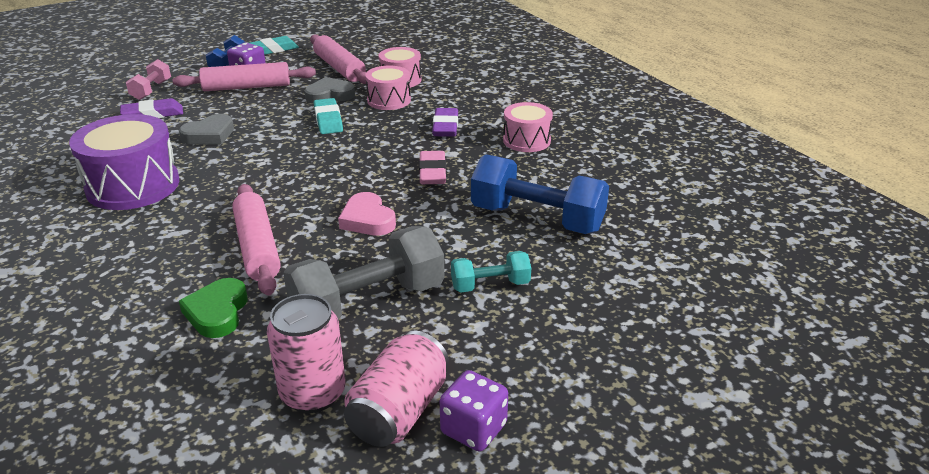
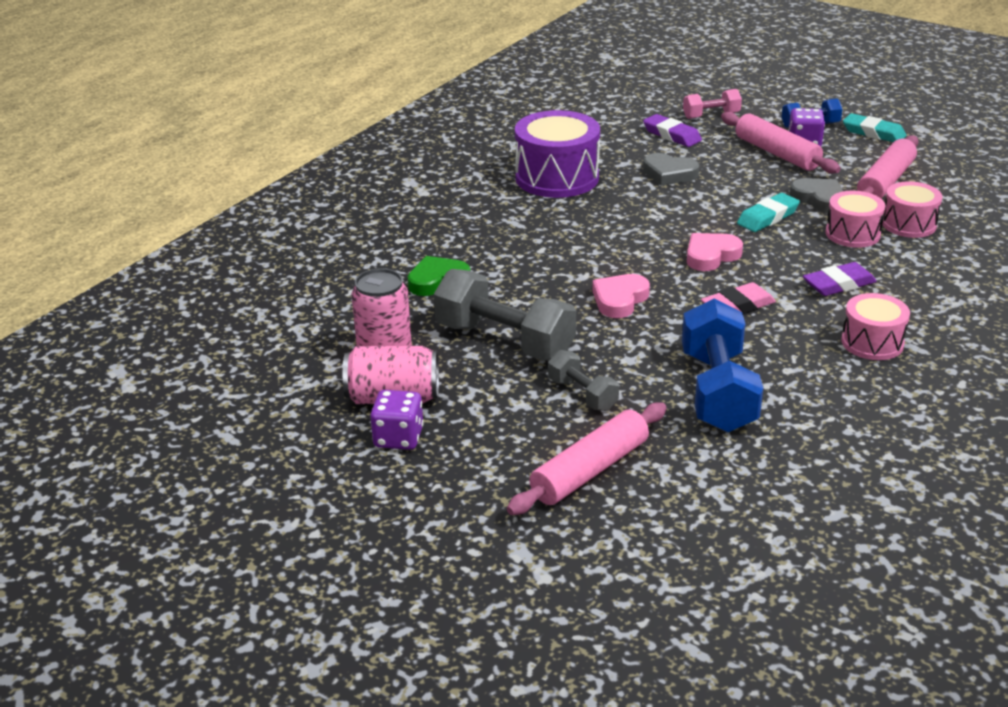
camera: 65 degrees right, 0 degrees up
pink rolling pin [232,184,281,296] -> pink rolling pin moved to [507,402,667,515]
turquoise dumbbell [451,251,531,293] -> grey dumbbell [548,350,619,411]
none -> pink heart [687,233,743,271]

